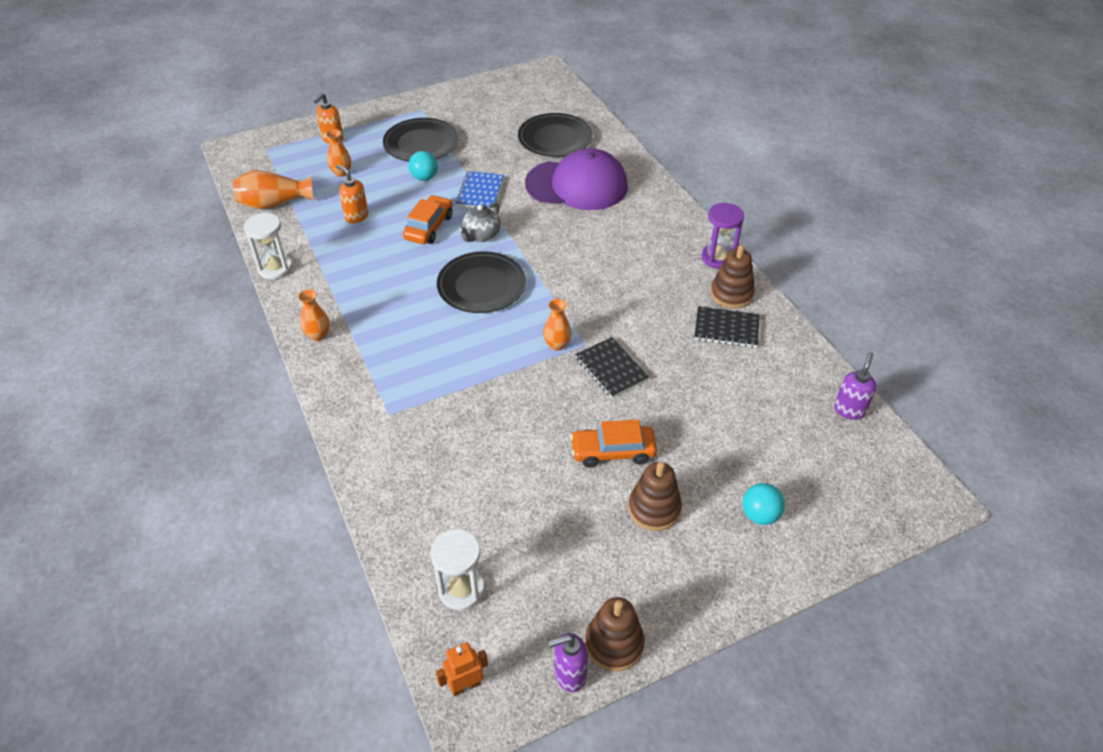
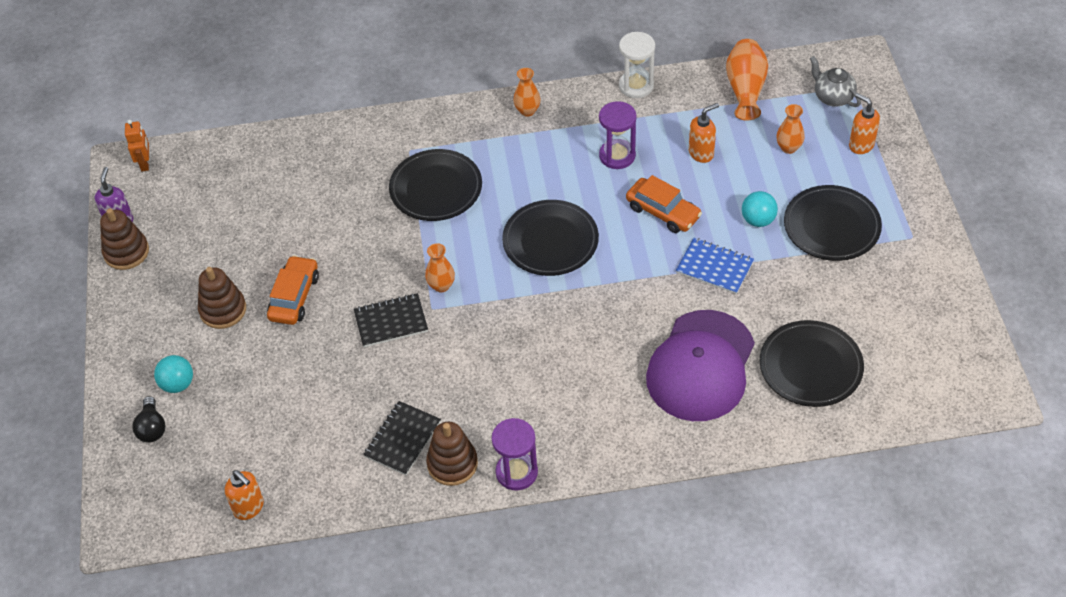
camera: 110 degrees right, 5 degrees up
white hourglass [431,529,485,610] -> none
grey teapot [458,203,501,242] -> grey teapot moved to [810,56,861,107]
purple soap dispenser [834,352,877,420] -> orange soap dispenser [225,470,264,520]
none -> black light bulb [132,396,165,443]
none -> black plate [389,149,482,221]
none -> purple hourglass [599,101,636,169]

